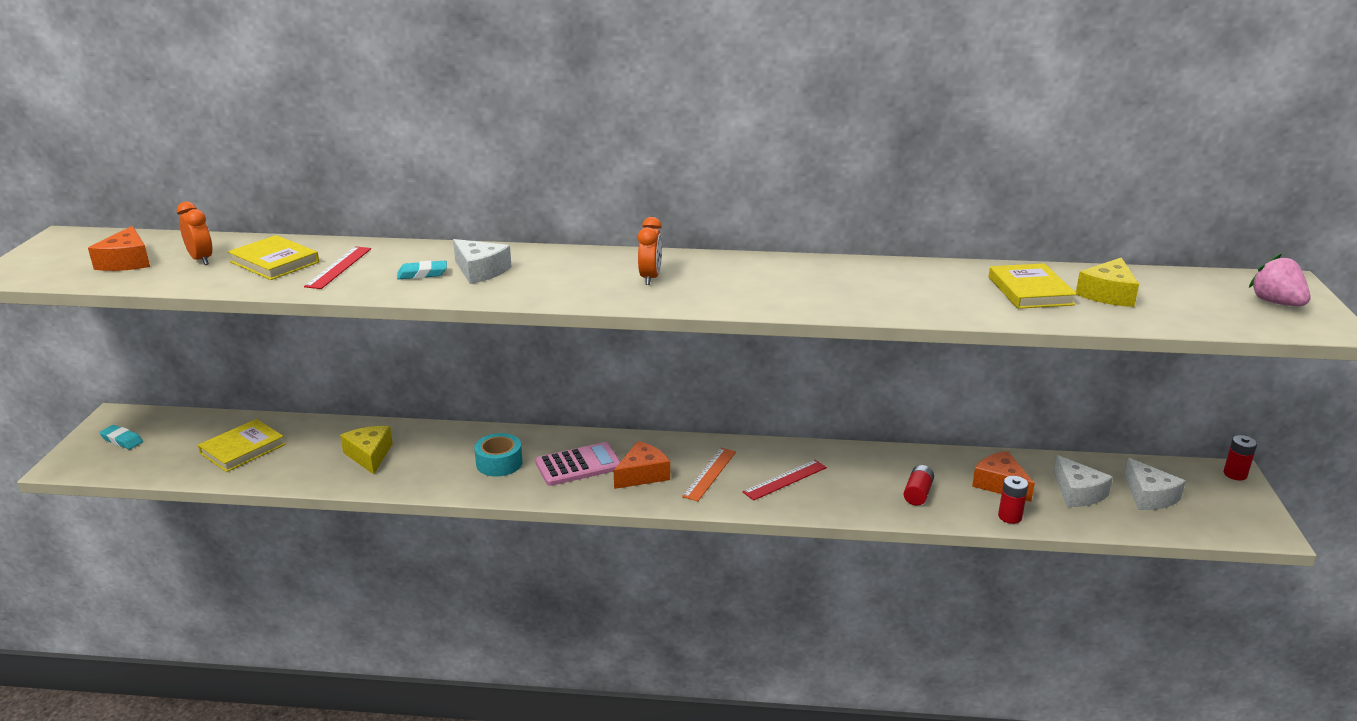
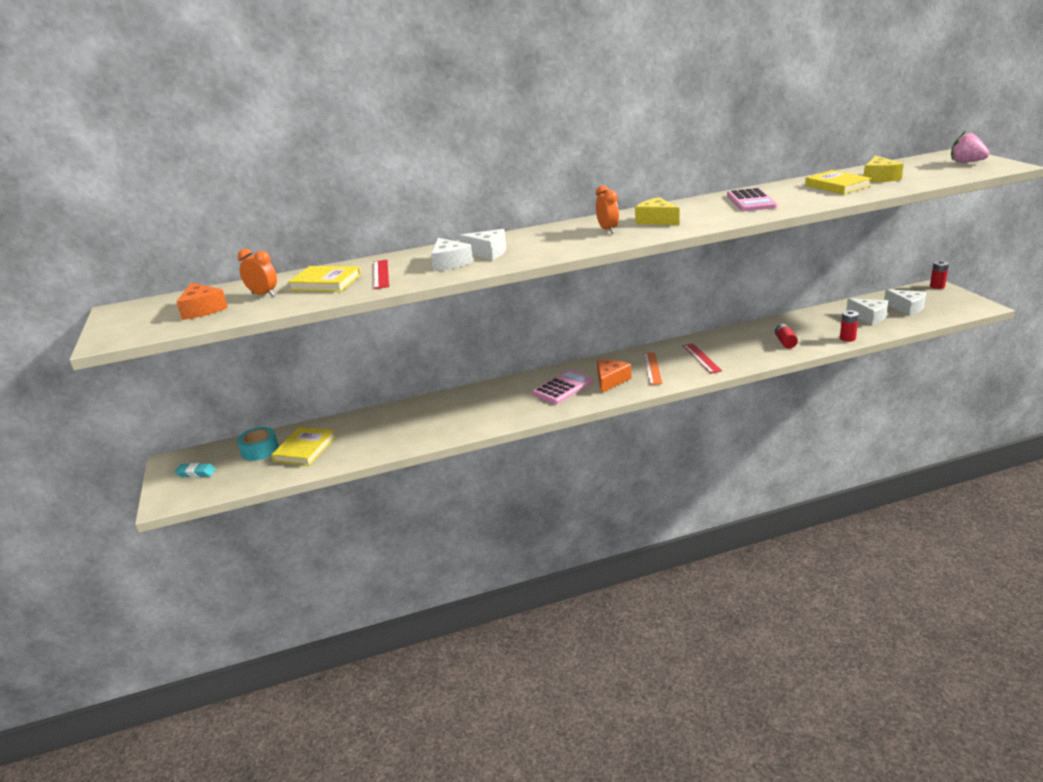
camera: 20 degrees left, 0 degrees up
yellow cheese [340,426,393,474] -> yellow cheese moved to [635,197,680,225]
turquoise eraser [397,261,447,279] -> white cheese [431,238,473,271]
turquoise tape [474,433,522,476] -> turquoise tape moved to [237,427,278,461]
red ruler [743,460,827,501] -> red ruler turned 45 degrees counterclockwise [682,343,722,373]
orange cheese [972,451,1035,502] -> none
none -> pink calculator [727,188,777,211]

